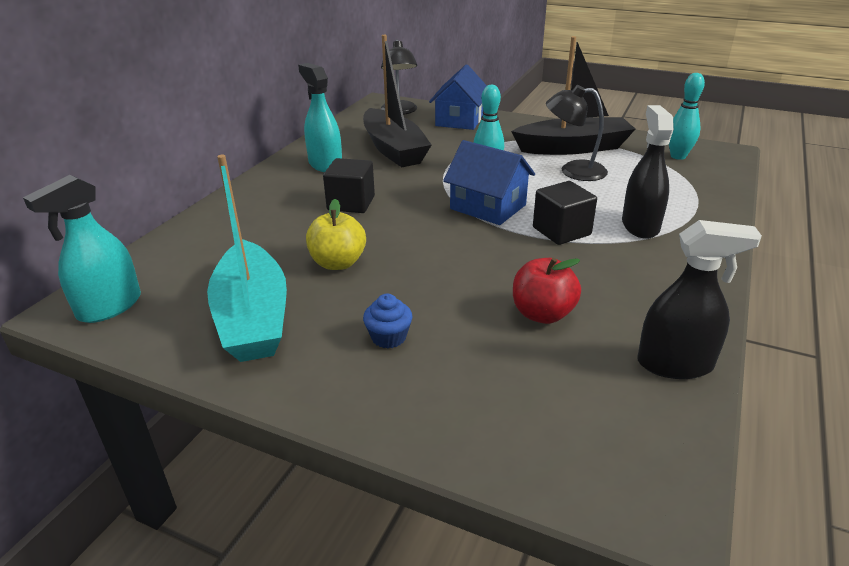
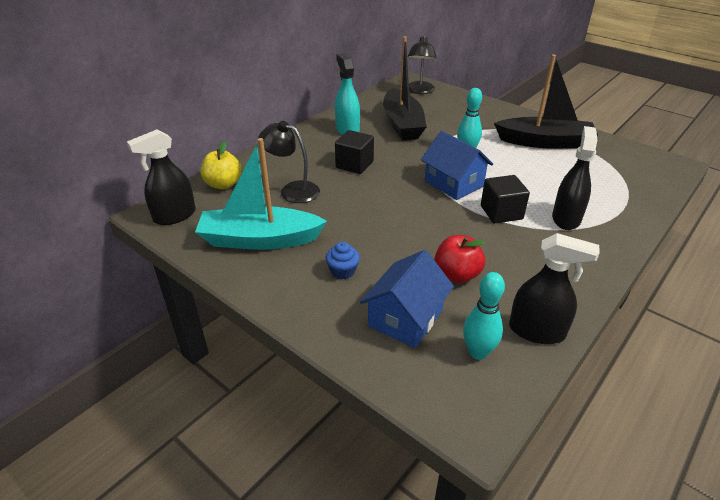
camera: 15 degrees right, 5 degrees up
turquoise spray bottle [23,175,141,323] -> black spray bottle [127,129,196,225]
turquoise boat [207,155,287,362] -> turquoise boat turned 90 degrees clockwise [195,138,327,250]
yellow apple [306,199,366,270] -> yellow apple moved to [201,141,242,189]
blue house [429,65,487,130] -> blue house moved to [360,250,454,348]
black lamp [546,85,608,181] -> black lamp moved to [258,121,320,203]
turquoise bowling pin [669,73,705,160] -> turquoise bowling pin moved to [463,272,505,360]

